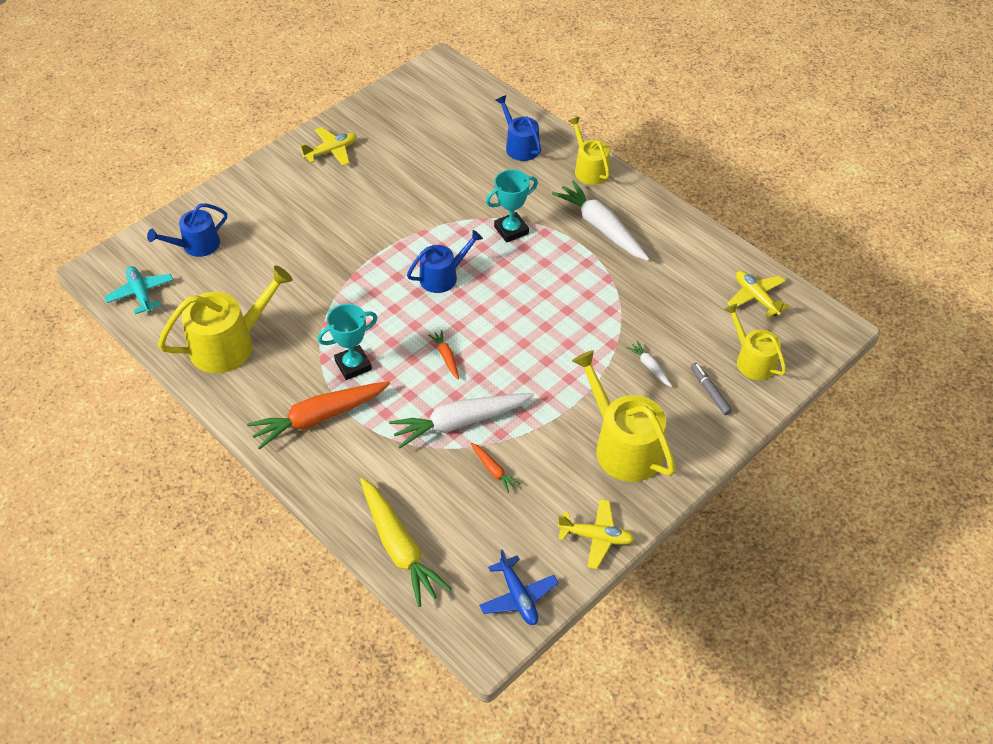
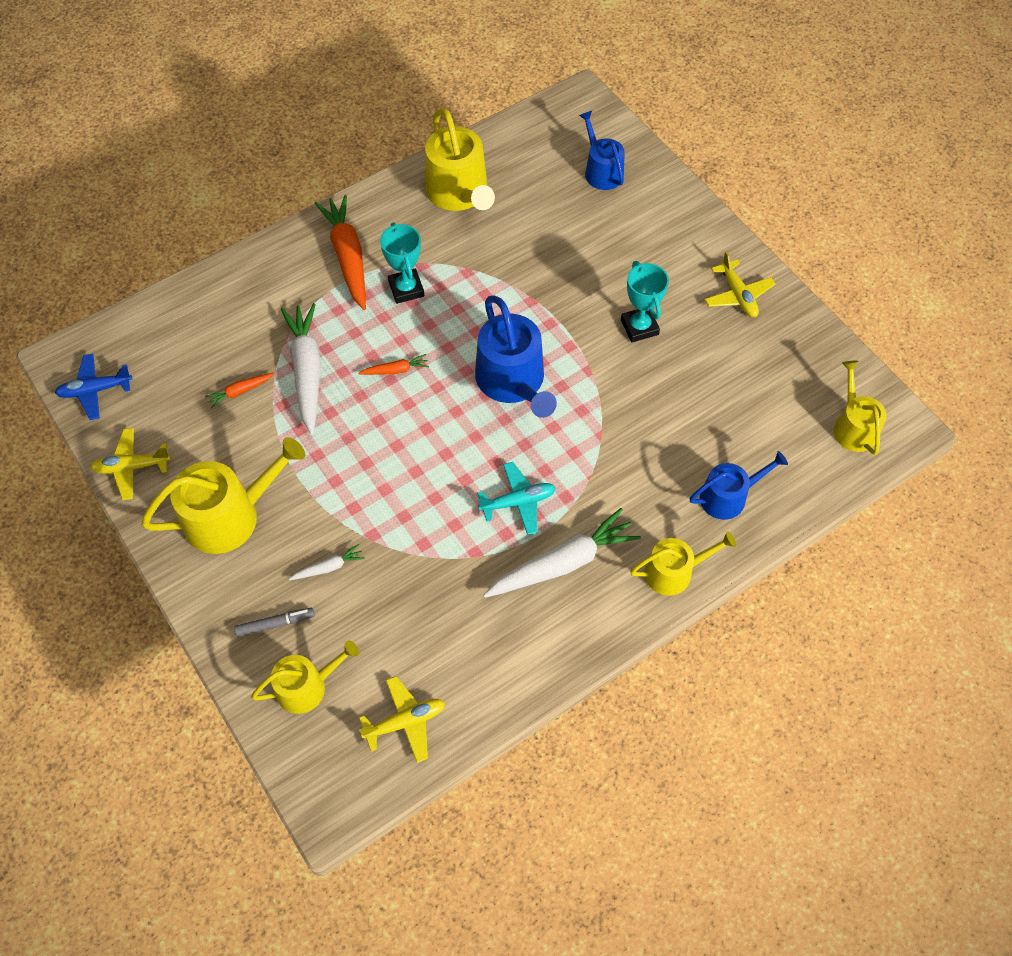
camera: 100 degrees right, 10 degrees up
turquoise plane [105,266,173,314] -> turquoise plane moved to [477,462,556,535]
yellow carrot [360,478,452,607] -> none
blue watering can [407,230,483,293] -> blue watering can [475,295,557,418], size x1.61
turquoise trophy [486,169,538,243] -> turquoise trophy moved to [621,261,669,342]
yellow plane [558,499,635,569] -> yellow plane turned 60 degrees clockwise [90,428,171,500]
none -> yellow watering can [834,361,887,455]

